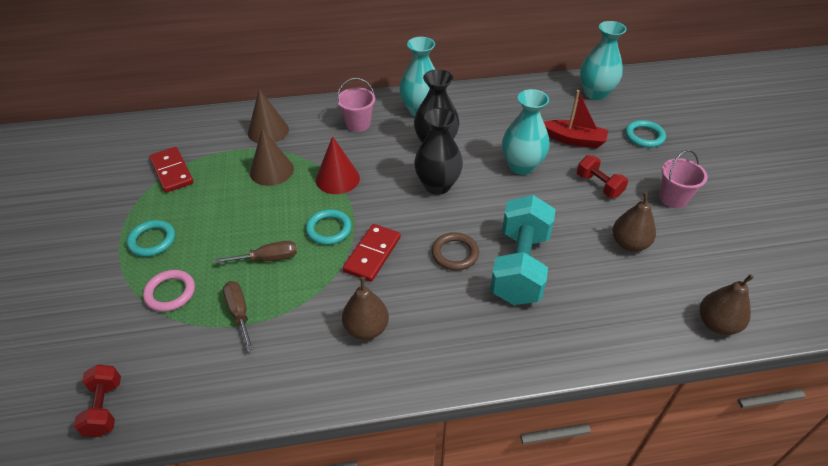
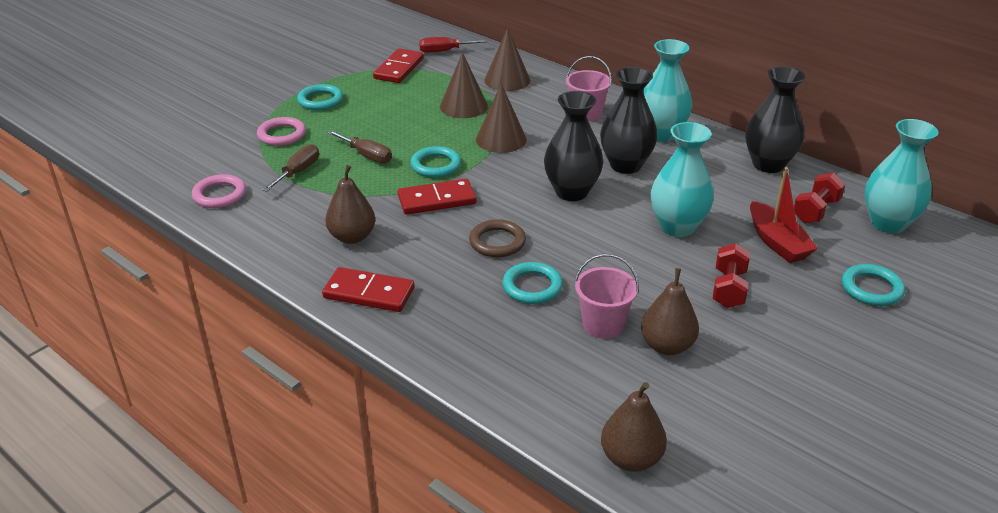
camera: 50 degrees right, 10 degrees down
red dumbbell [74,364,121,437] -> red dumbbell moved to [794,173,845,223]
red cone [316,136,360,194] -> brown cone [476,84,527,153]
turquoise dumbbell [490,195,556,305] -> turquoise ring [503,262,563,304]
pink bucket [659,150,708,208] -> pink bucket moved to [575,254,639,339]
none -> pink ring [192,174,246,208]
none -> red domino [322,267,415,312]
none -> red screwdriver [419,37,488,53]
none -> black vase [746,66,806,173]

